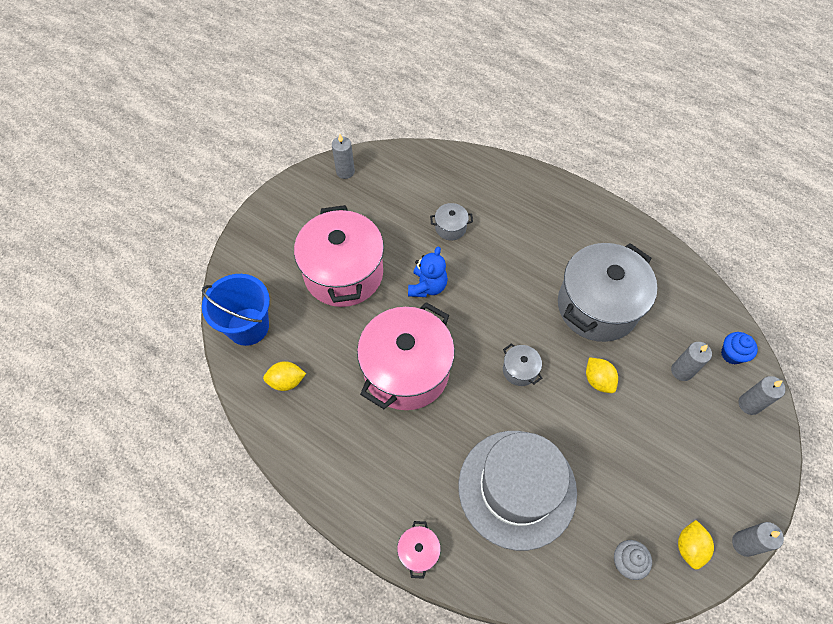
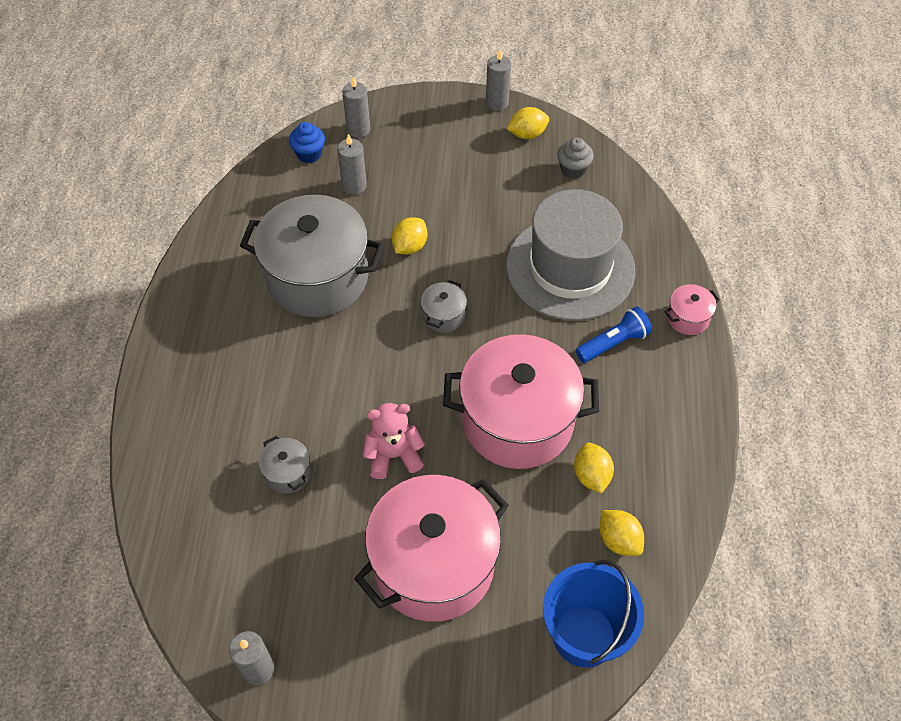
camera: 120 degrees left, 5 degrees down
blue teddy bear [408,247,448,297] -> pink teddy bear [363,403,425,479]
none -> yellow lemon [574,442,614,494]
none -> blue flashlight [576,307,652,363]

